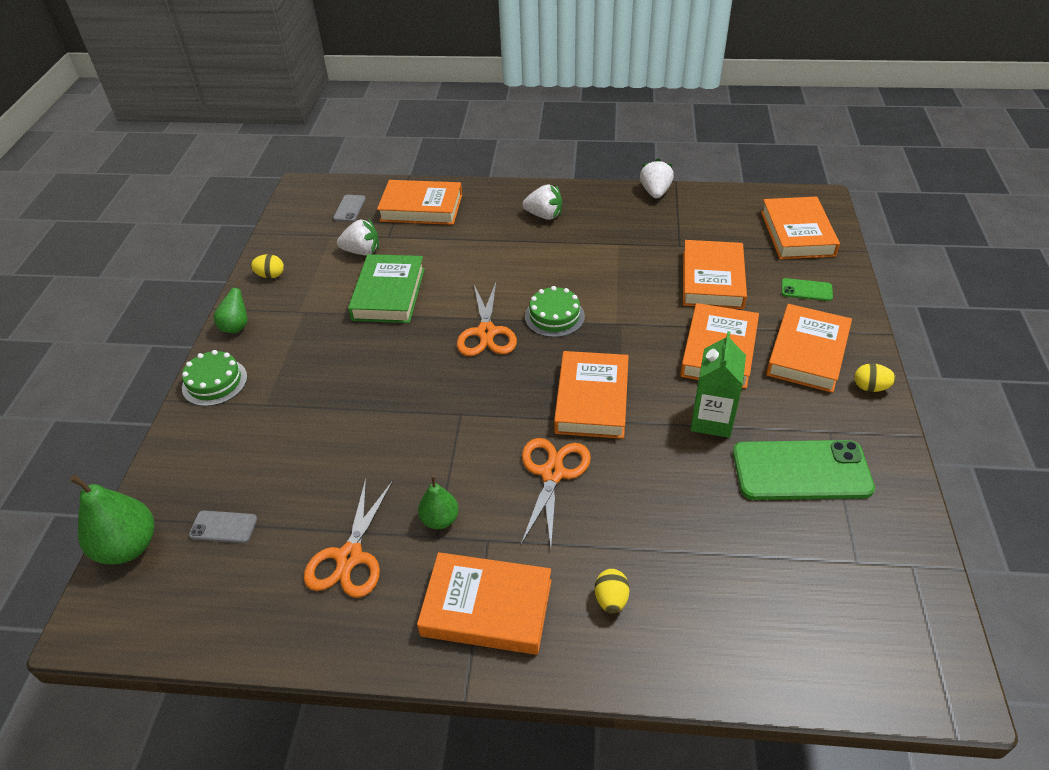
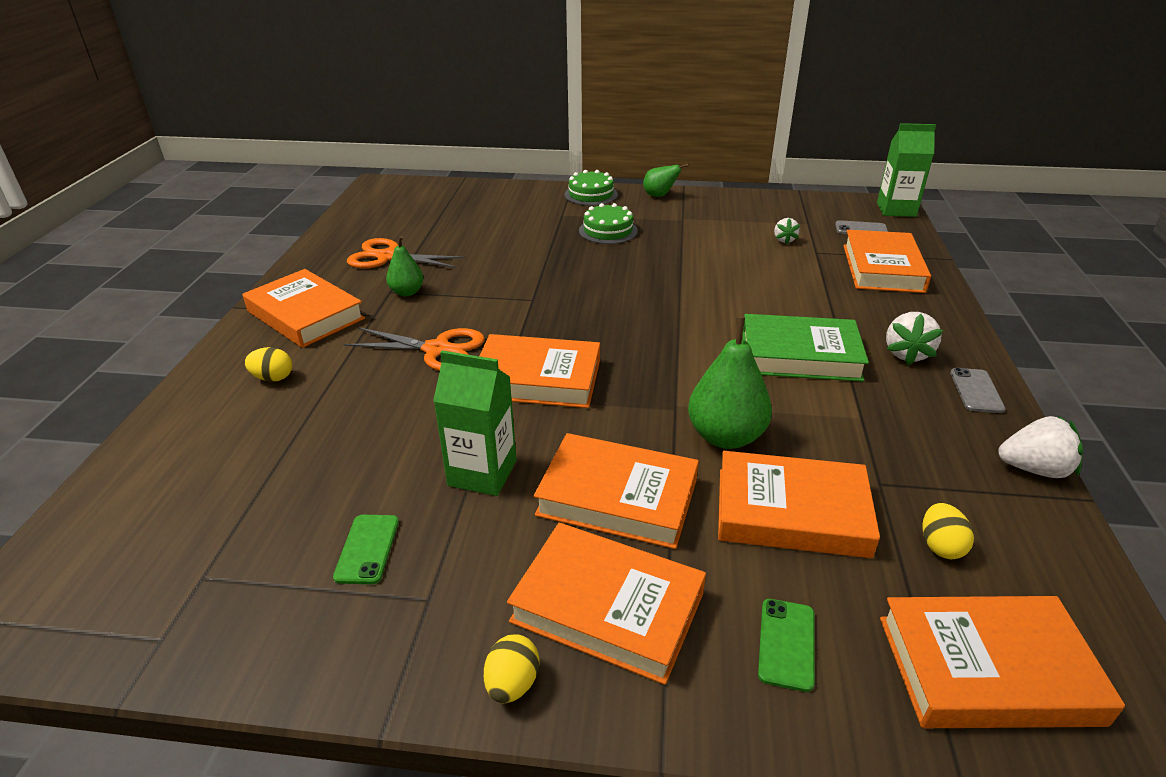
camera: 90 degrees right, 10 degrees down
green pear [70,475,154,564] -> green pear moved to [688,317,772,449]
grey phone [189,510,257,543] -> grey phone moved to [950,368,1006,413]
yellow egg [251,254,284,278] -> yellow egg moved to [922,503,974,559]
white strawberry [337,219,379,255] -> white strawberry [774,218,800,244], size x0.63
green book [348,254,425,323] -> green book moved to [742,314,869,382]
orange book [417,552,552,655] -> orange book turned 60 degrees counterclockwise [243,269,365,348]
orange scissors [457,283,517,356] -> none
green cake [525,286,585,337] -> green cake moved to [579,203,638,244]
green phone [733,440,875,500] -> green phone [333,515,399,584], size x0.47
none -> green carton [877,123,936,217]

